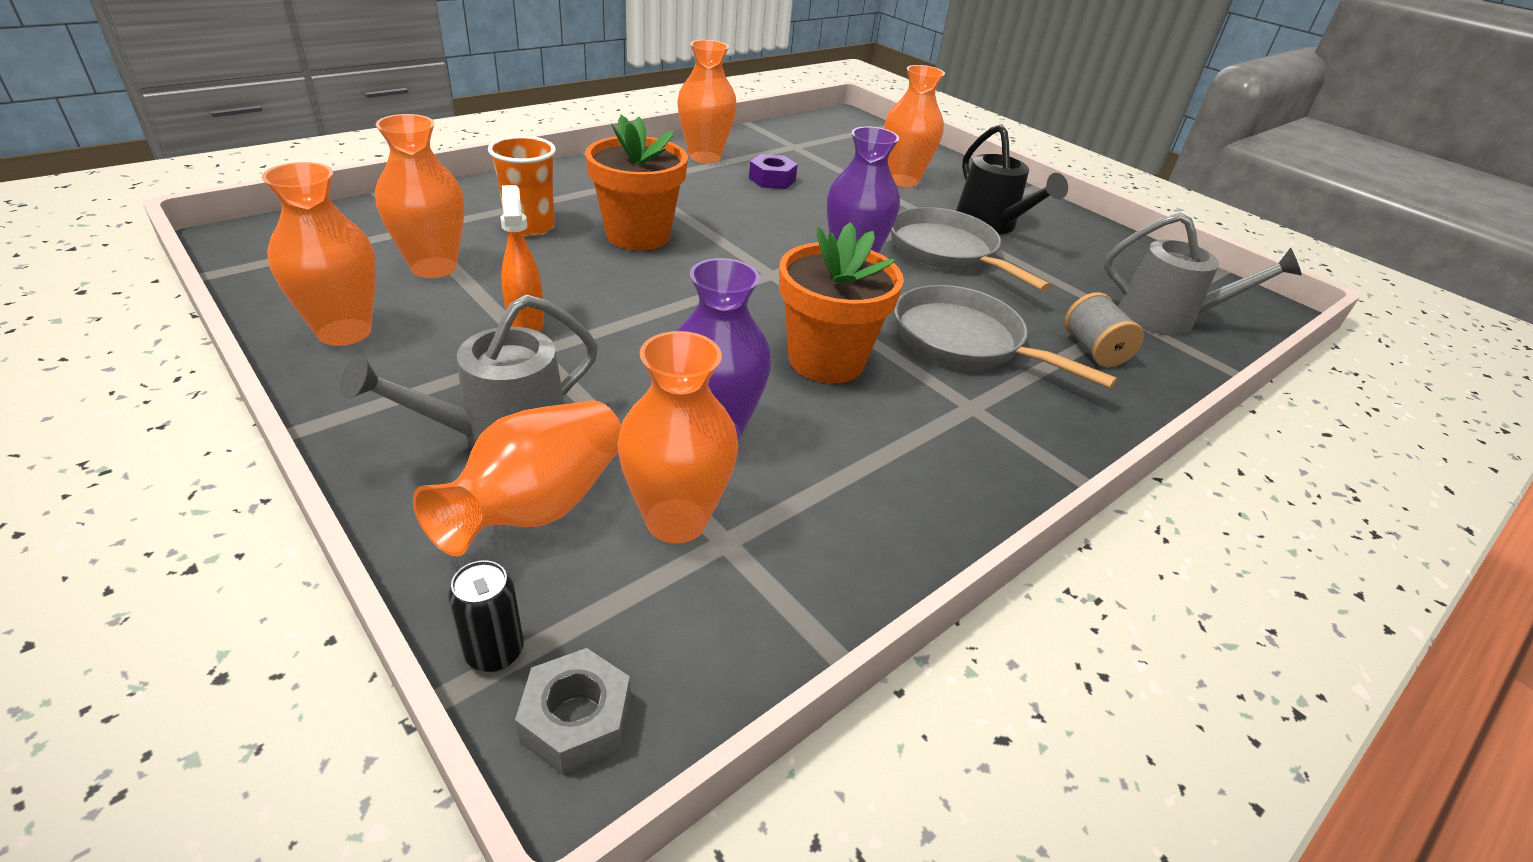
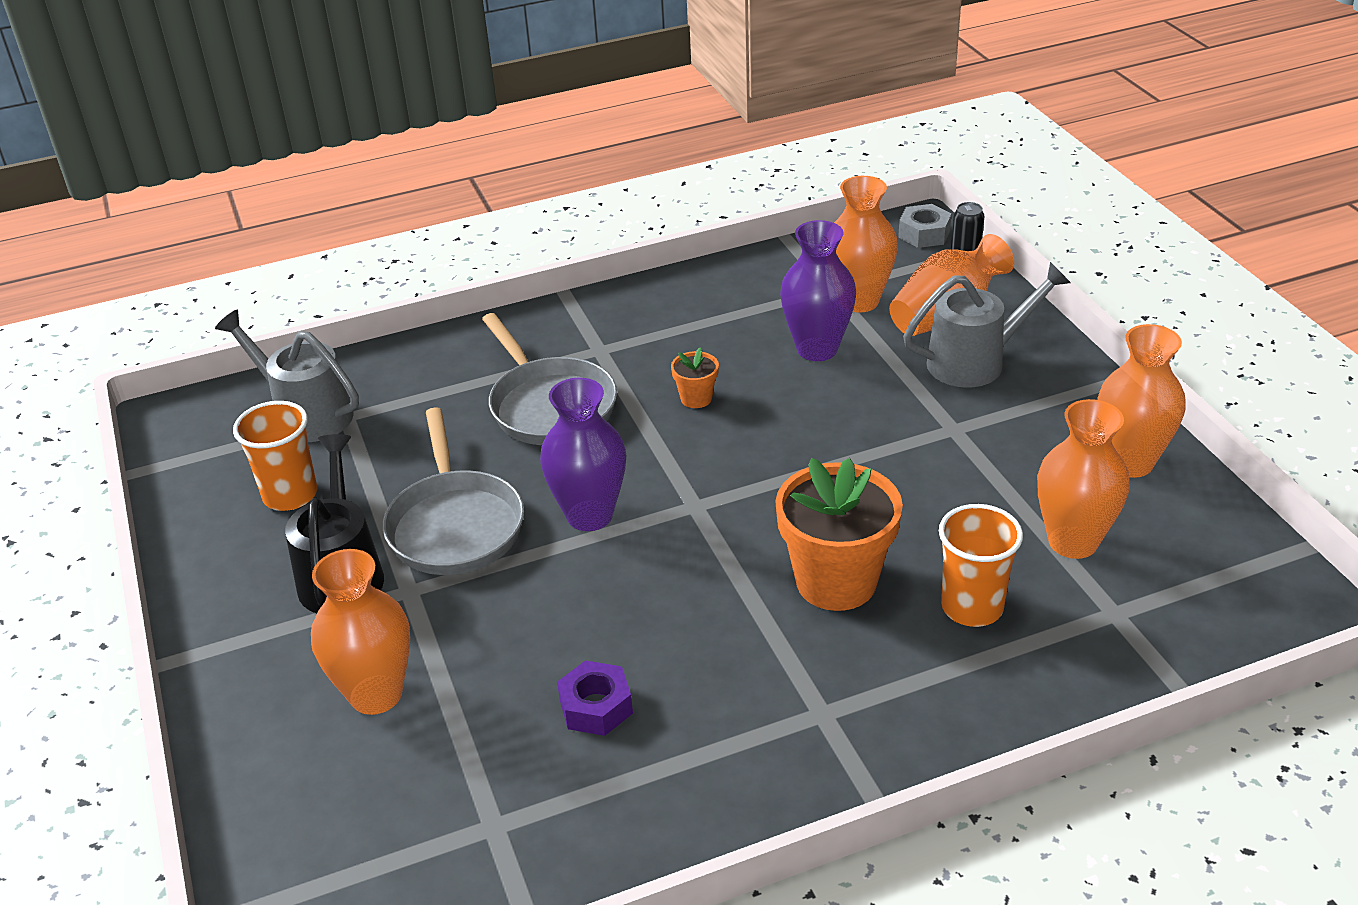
camera: 155 degrees left, 0 degrees up
orange spray bottle [500,185,544,332] -> none
orange vase [677,40,737,163] -> none
orange flower pot [779,222,904,383] -> orange flower pot [671,348,719,408], size x0.45
grey spool [1064,292,1144,367] -> none
none -> orange cup [233,401,317,511]

